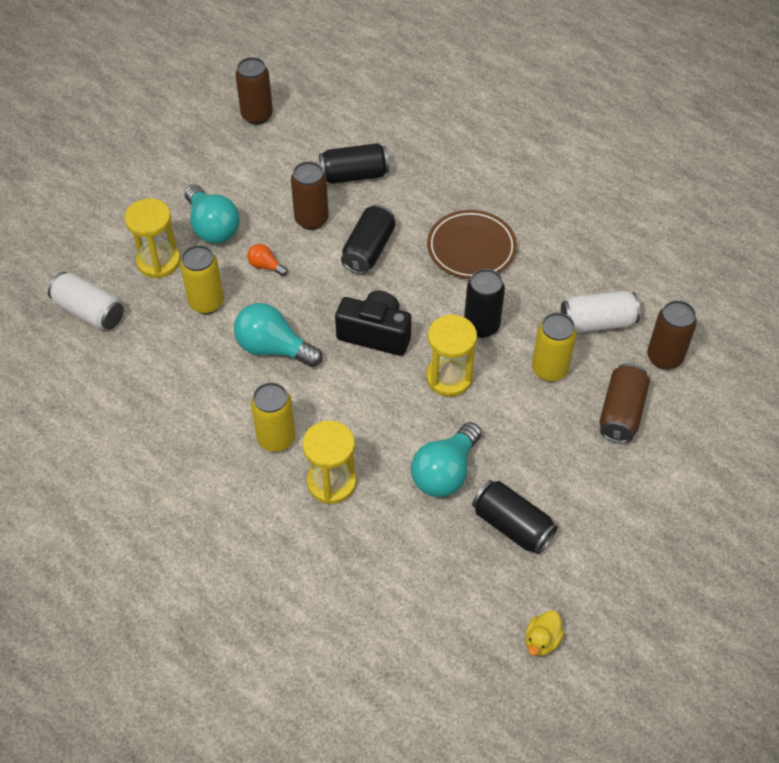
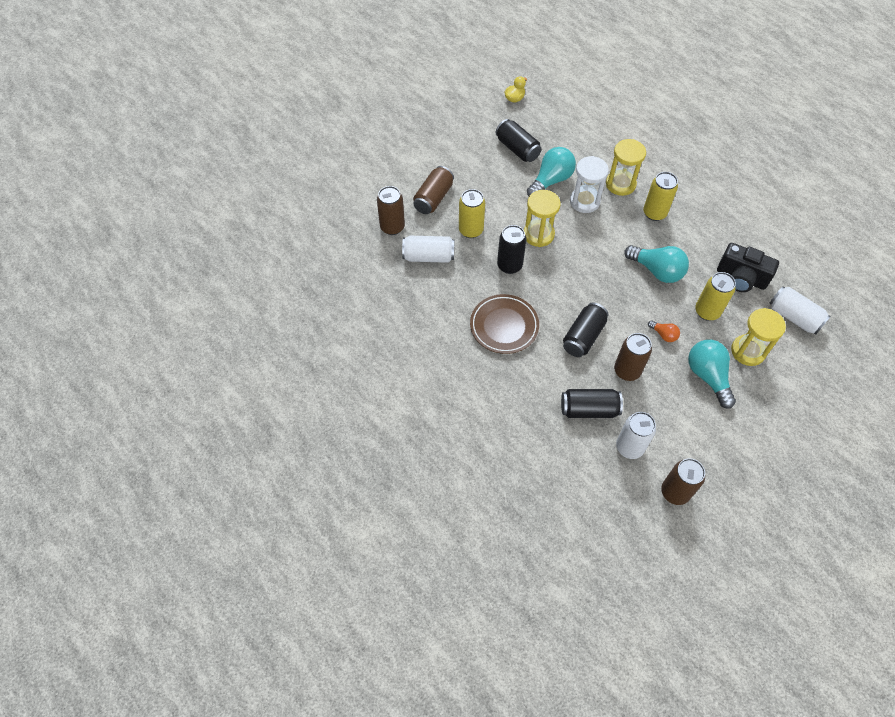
camera: 170 degrees left, 5 degrees up
black camera [335,290,411,356] -> black camera moved to [717,243,779,292]
none -> white hourglass [570,156,609,213]
none -> white can [616,412,656,459]

